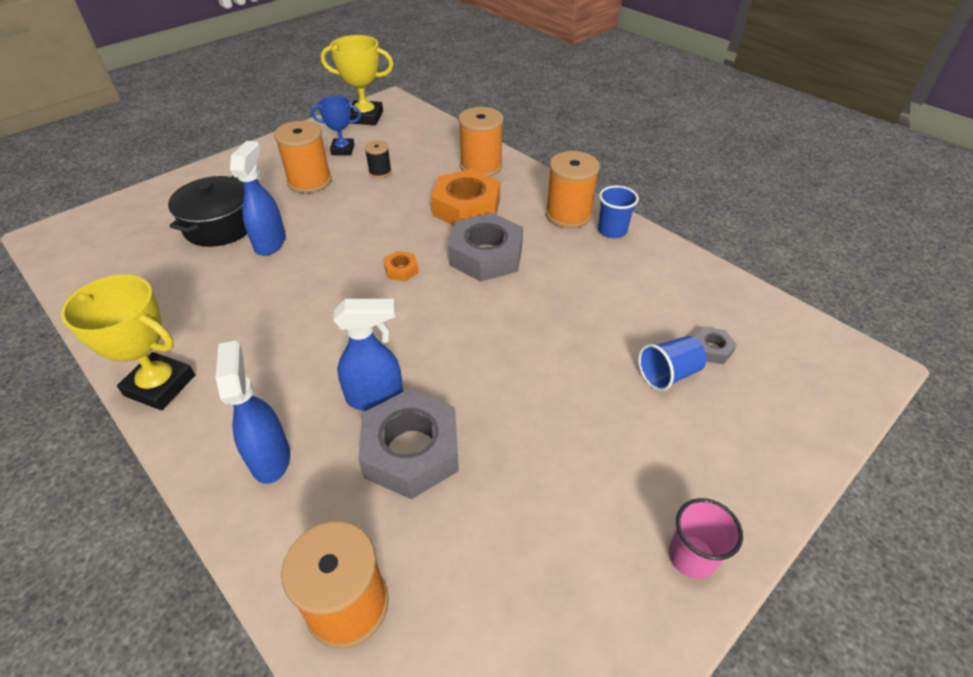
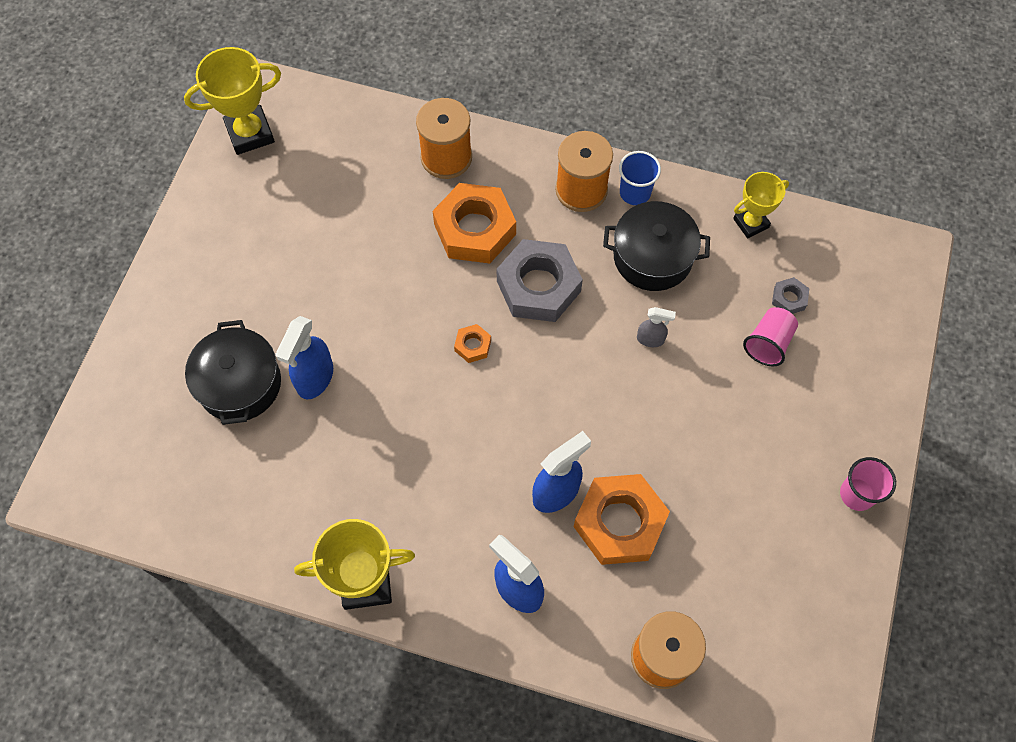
camera: 30 degrees left, 20 degrees up
blue spray bottle [230,141,286,256] -> blue spray bottle turned 135 degrees counterclockwise [275,316,333,399]
orange spool [274,121,332,193] -> none
blue trophy [311,96,361,155] -> none
grey nut [358,389,459,499] -> orange nut [574,474,670,565]
black spool [365,140,392,178] -> none
blue cup [638,336,706,391] -> pink cup [743,307,798,366]
none -> black pot [603,201,710,291]
none -> grey spray bottle [637,307,676,347]
none -> yellow trophy [733,172,789,238]

